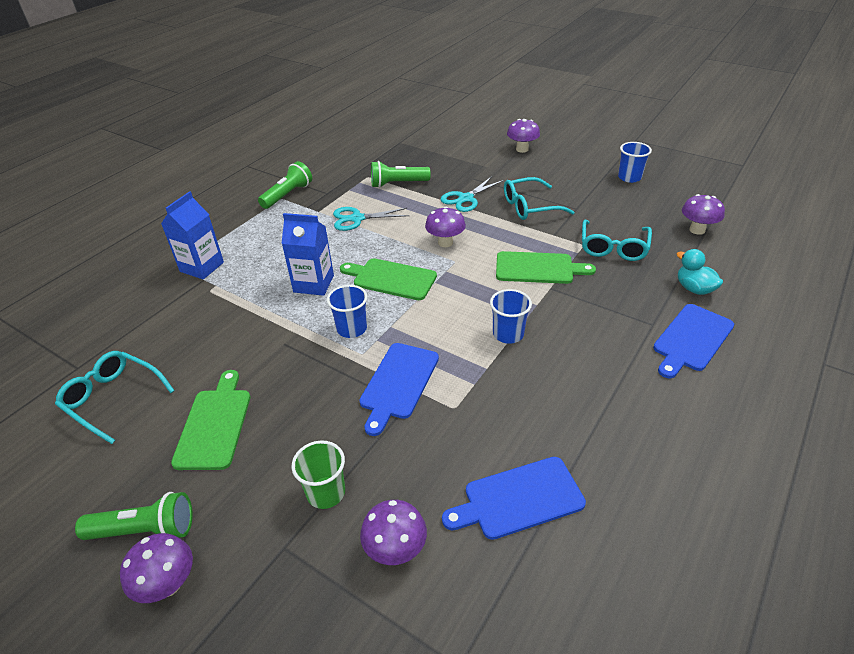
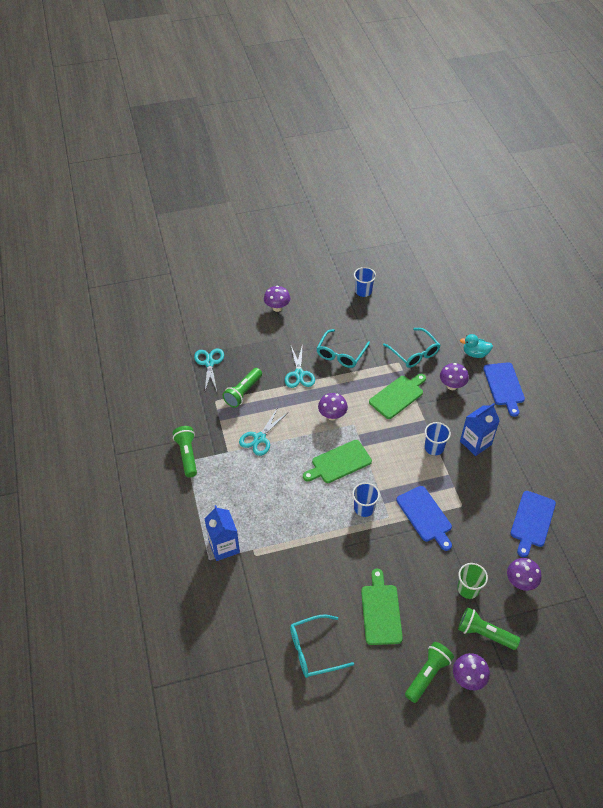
camera: 50 degrees left, 10 degrees up
green cutting board [171,370,251,470] -> green cutting board turned 45 degrees clockwise [361,569,403,645]
blue carton [281,213,334,296] -> blue carton moved to [460,403,500,456]
purple mushroom [682,194,725,235] -> purple mushroom moved to [440,363,469,390]
none -> turquoise scissors [194,348,224,391]
none -> green flashlight [458,607,520,650]

